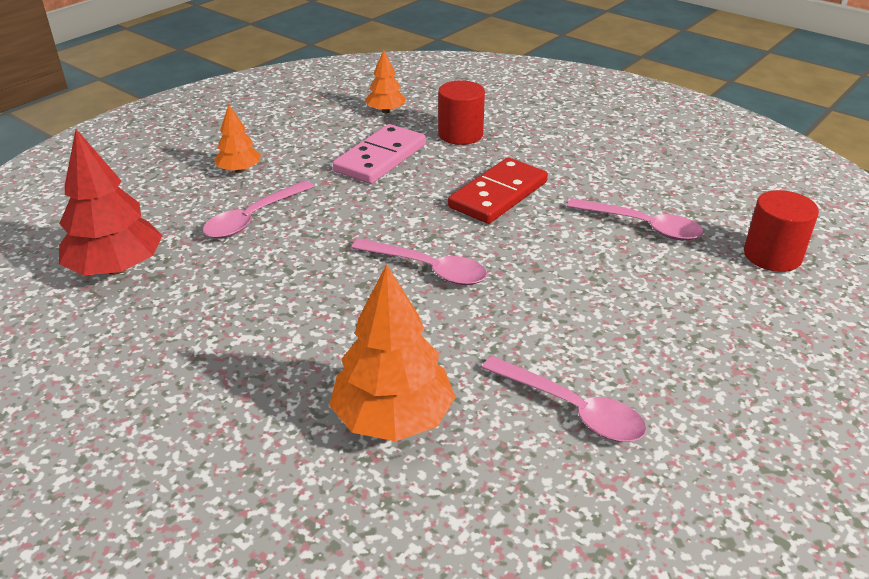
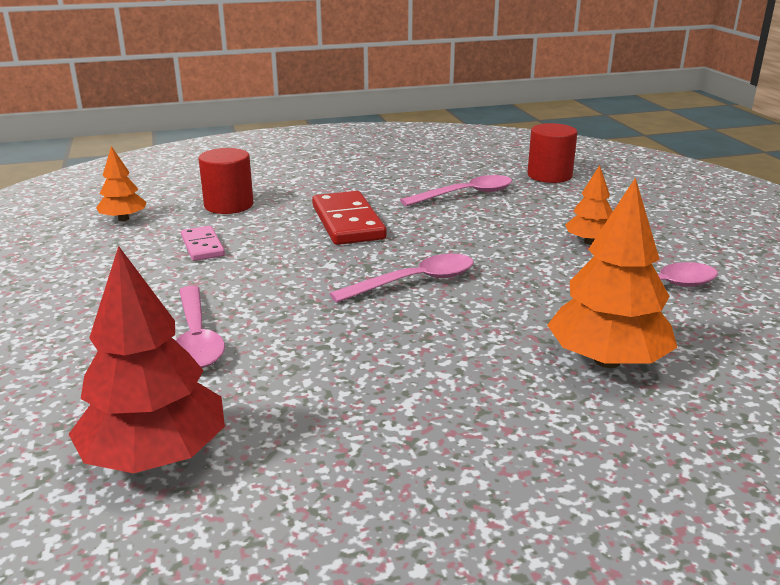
camera: 55 degrees left, 10 degrees down
orange tree [214,104,261,173] -> orange tree moved to [565,165,613,244]
pink domino [333,124,426,184] -> pink domino [181,226,225,261], size x0.58

